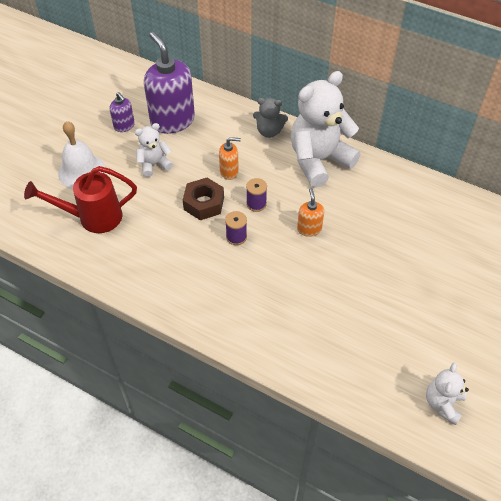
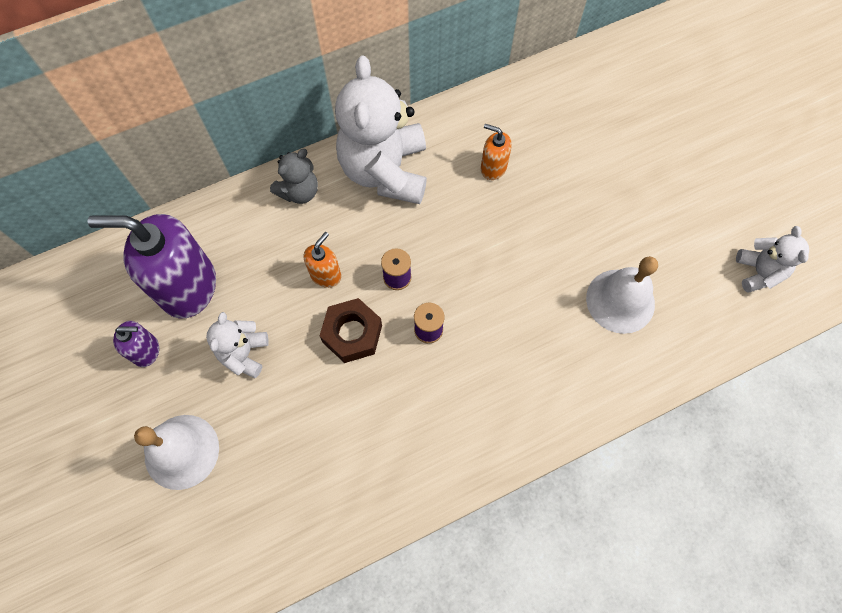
camera: 55 degrees left, 15 degrees up
red watering can [24,166,137,233] -> none
orange soap dispenser [297,188,324,237] -> orange soap dispenser moved to [481,124,512,180]
white teddy bear [426,363,469,425] -> white teddy bear turned 150 degrees counterclockwise [736,226,809,293]
none -> white bell [586,256,658,334]

